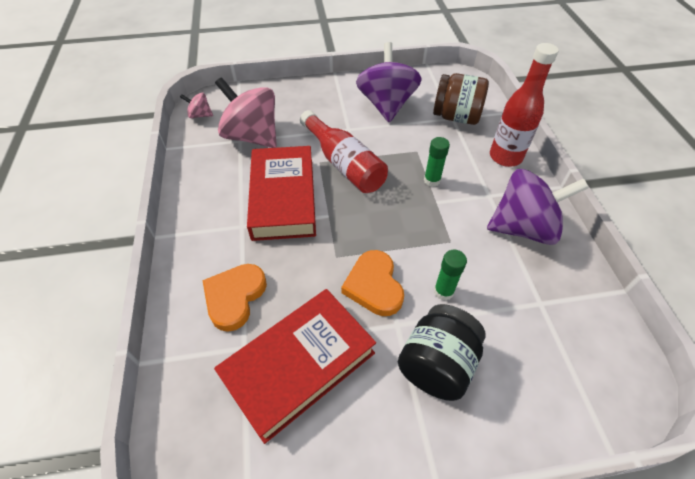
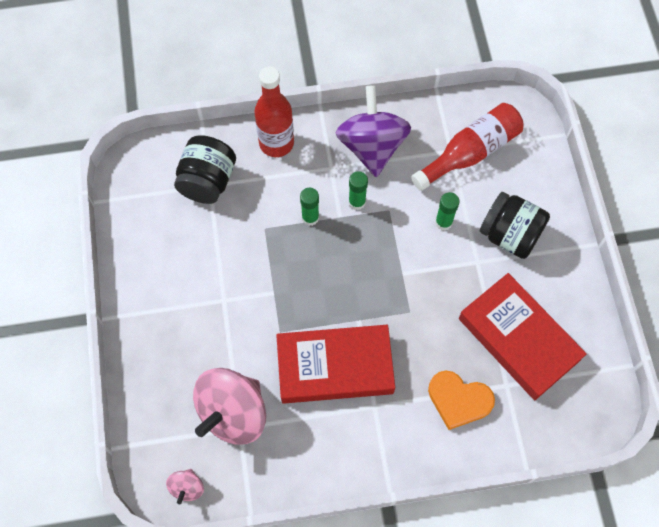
camera: 90 degrees left, 15 degrees up
red bottle [300,110,388,193] -> red bottle moved to [411,103,524,191]
orange heart [341,250,404,316] -> none
purple spinning top [356,42,422,122] -> none
brown jar [433,73,489,125] -> black jar [174,135,236,204]
none -> green glue stick [349,171,368,210]

